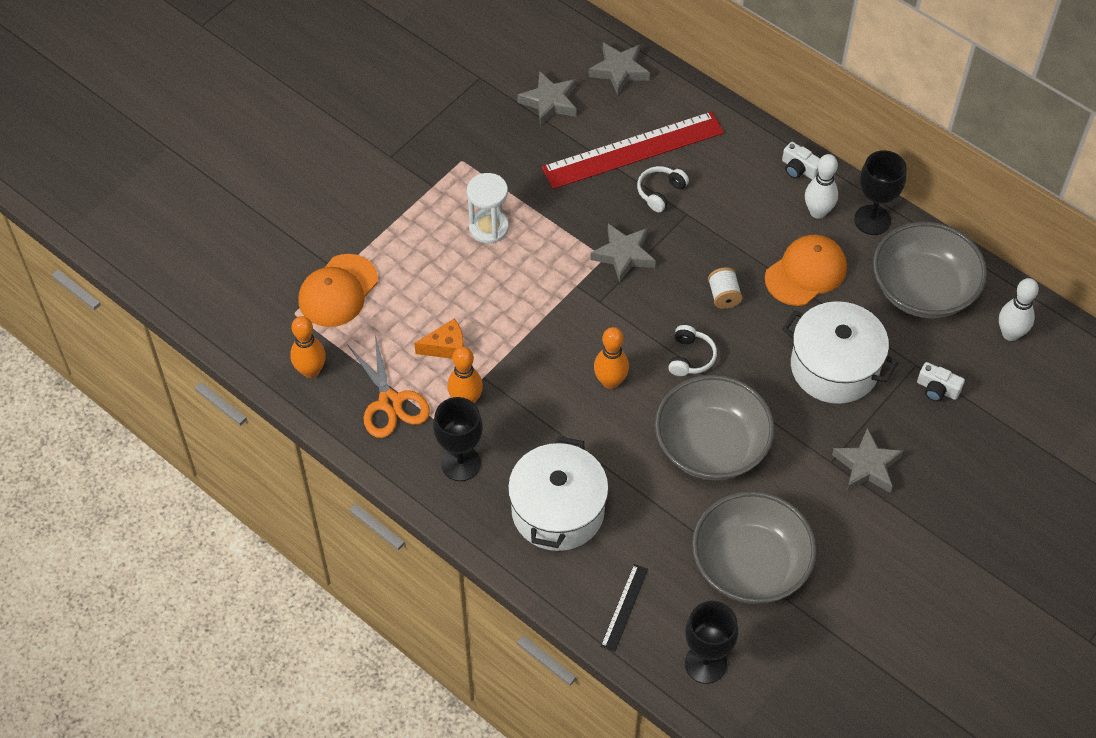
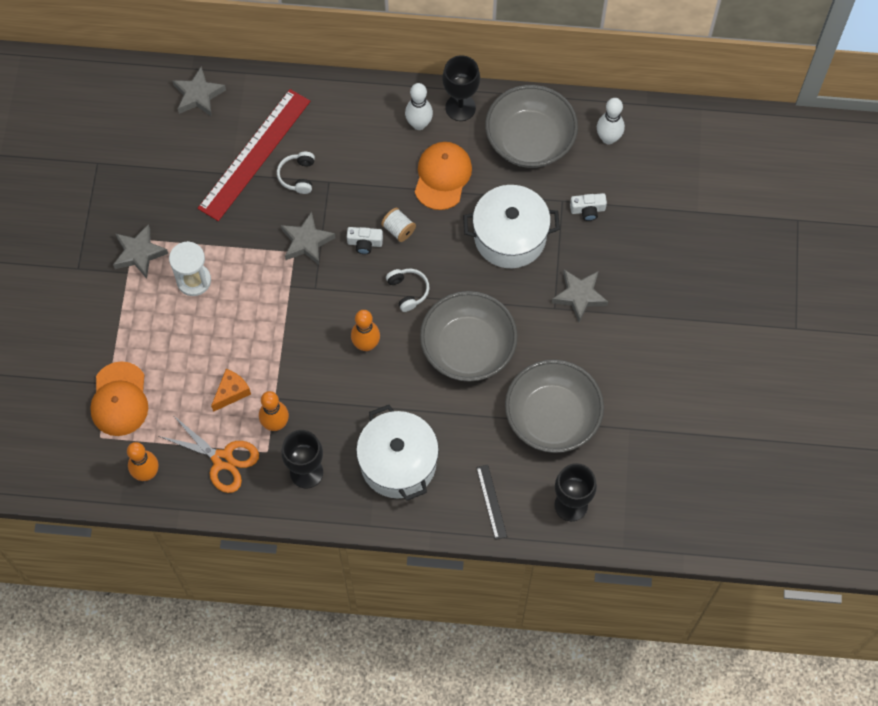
camera: 35 degrees left, 10 degrees up
grey star [517,71,577,126] -> grey star moved to [113,224,168,279]
white camera [782,142,820,180] -> white camera moved to [347,227,383,254]

